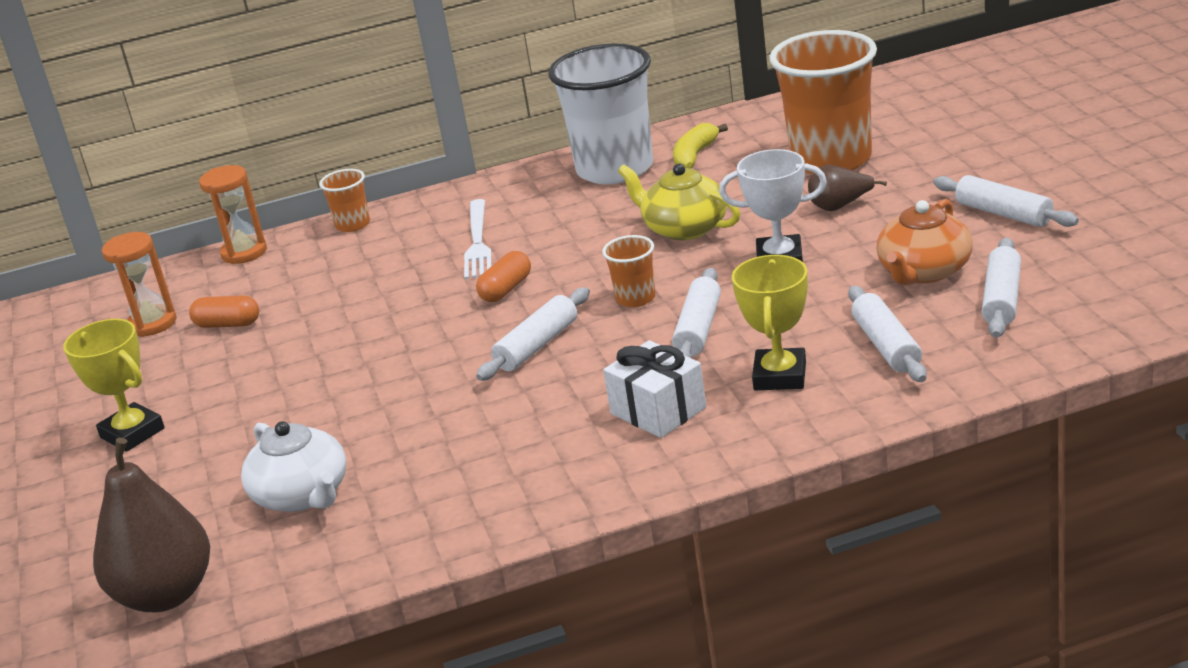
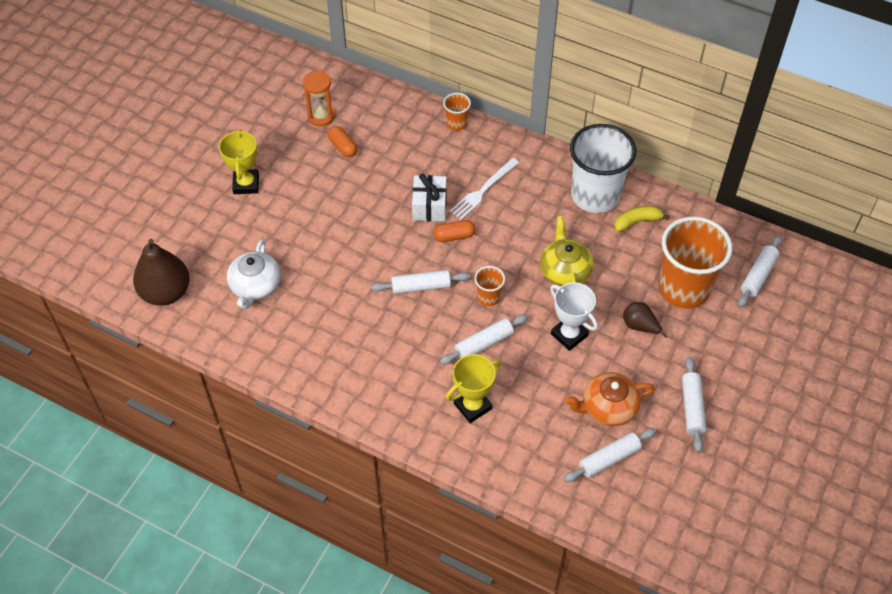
camera: 40 degrees right, 25 degrees up
orange hourglass [199,165,267,264] -> none
white gift [603,340,706,438] -> white gift moved to [412,174,447,222]
white rolling pin [848,286,927,382] -> white rolling pin moved to [738,236,782,308]

